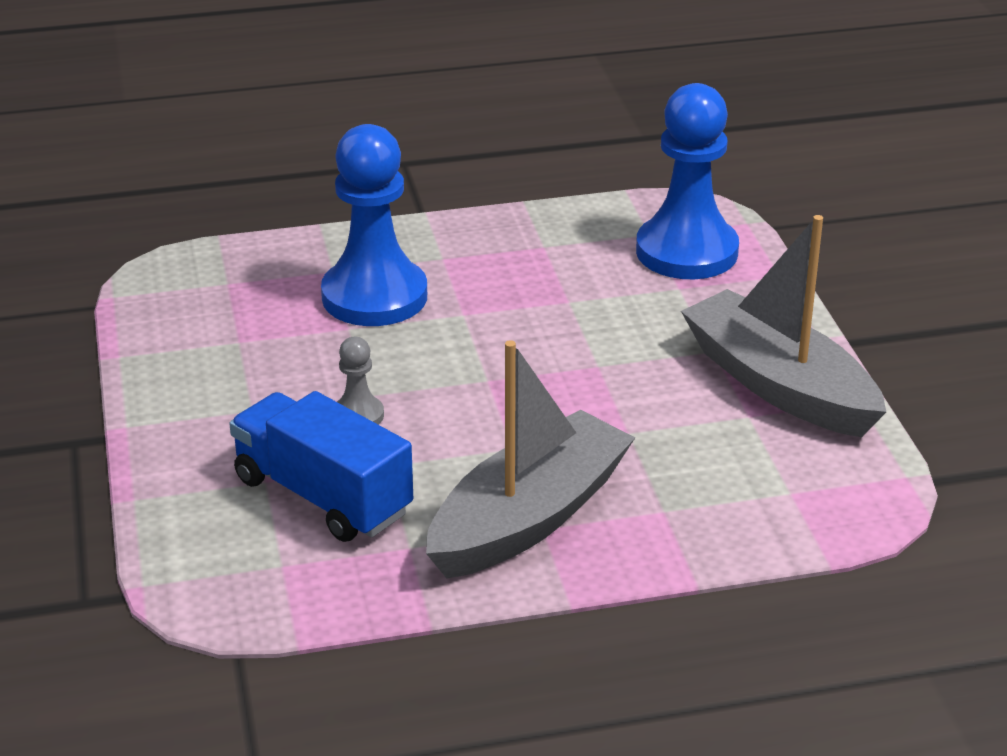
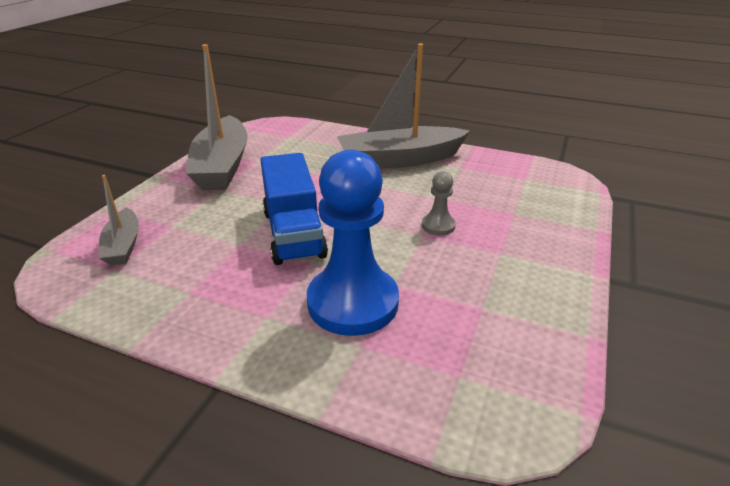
camera: 145 degrees left, 0 degrees up
blue truck [230,391,413,542] -> blue truck moved to [260,153,328,265]
blue pawn [636,83,739,279] -> grey boat [99,175,139,265]

